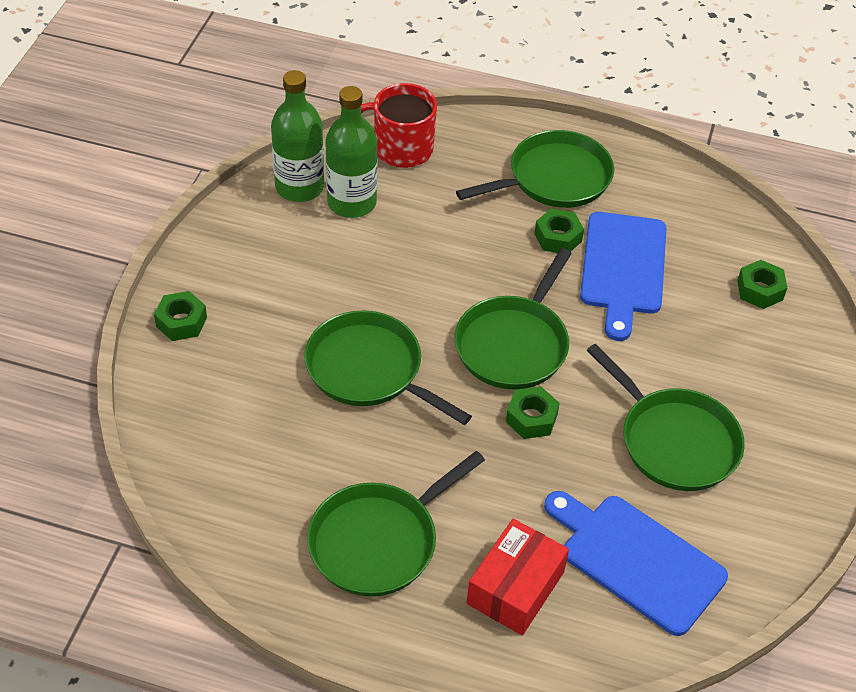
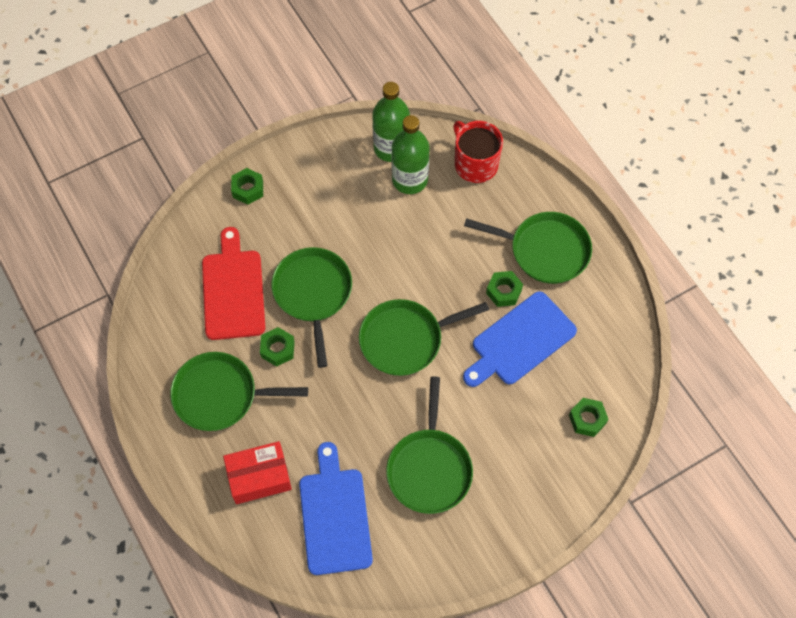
camera: 45 degrees right, 15 degrees up
green nut [506,387,560,439] -> green nut moved to [260,327,295,367]
none -> red cutting board [202,227,266,340]

